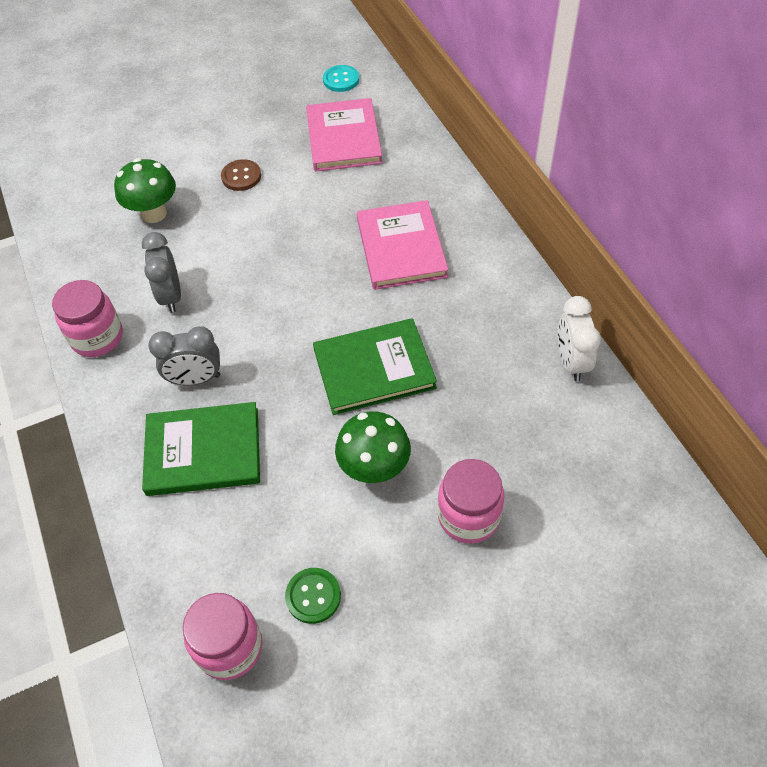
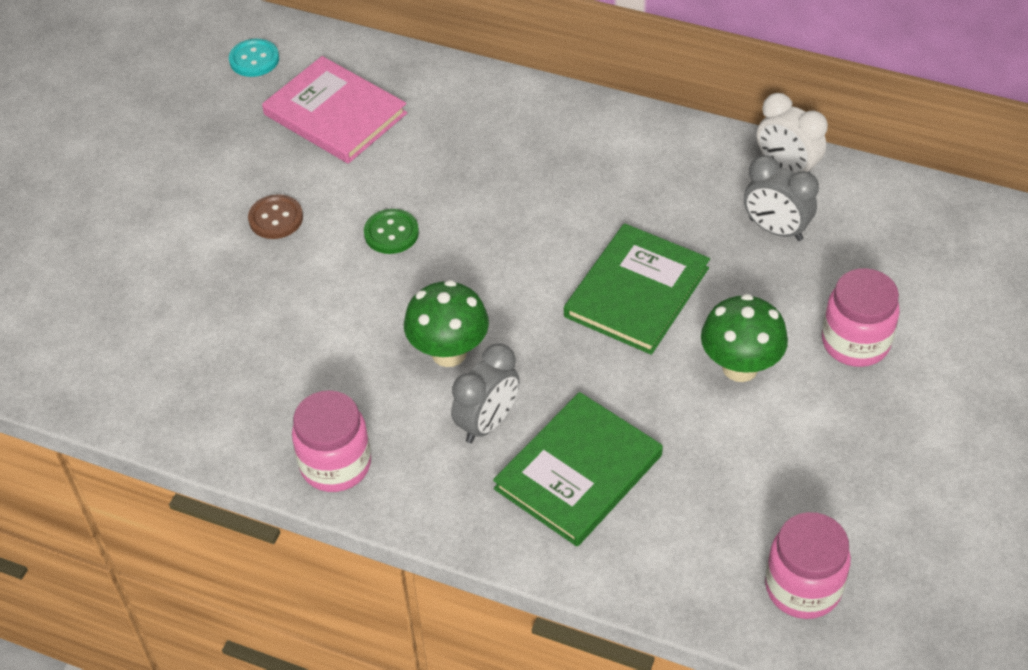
camera: 45 degrees left, 5 degrees down
green mushroom [114,158,176,223] -> green mushroom moved to [404,280,489,367]
grey clock [142,232,181,313] -> grey clock moved to [744,155,819,241]
green button [285,568,341,624] -> green button moved to [364,209,419,254]
pink book [357,200,448,290] -> none

